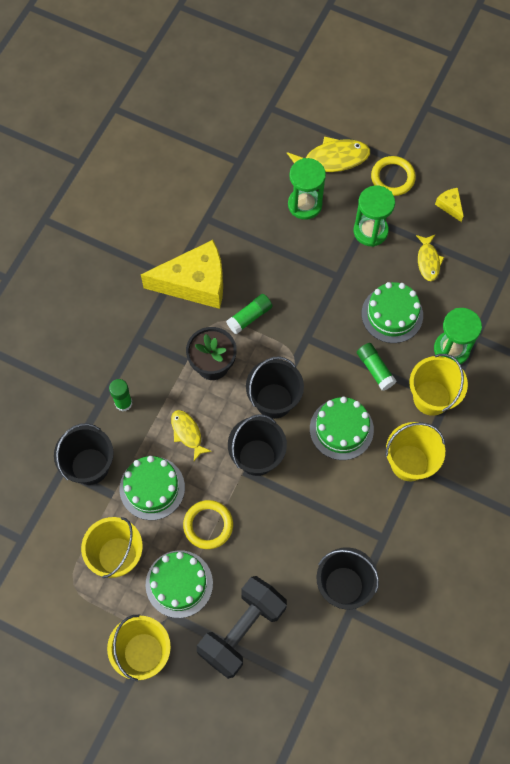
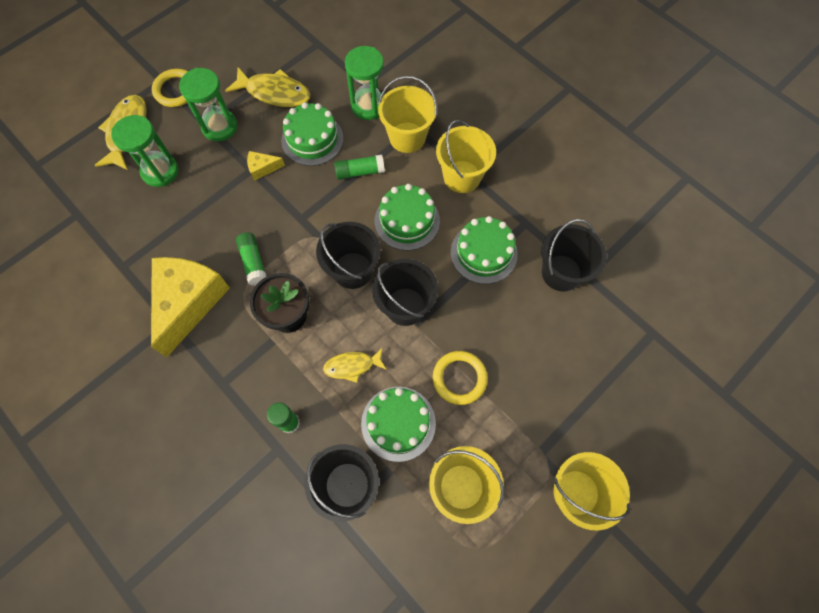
camera: 70 degrees left, 0 degrees up
green cake [146,550,213,618] -> green cake moved to [451,216,518,284]
black dumbbell [197,576,287,679] -> none
yellow fish [416,235,444,281] -> yellow fish [225,67,310,107], size x1.63
yellow cheese [435,188,464,222] -> yellow cheese moved to [247,151,285,181]

